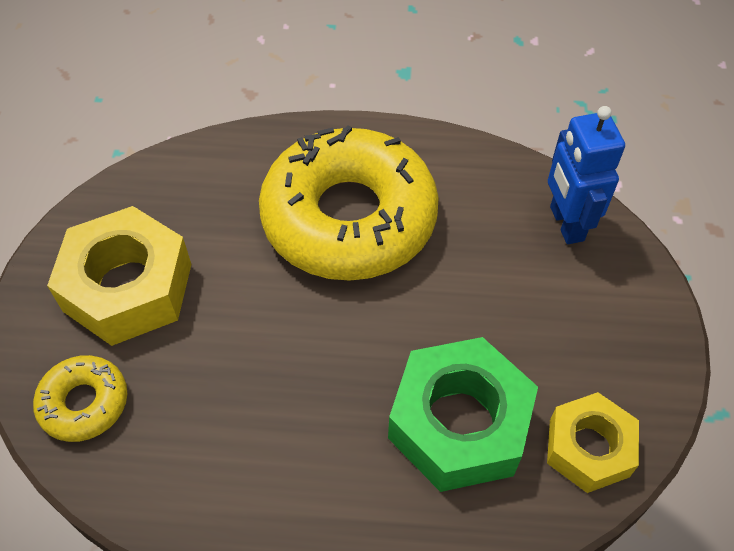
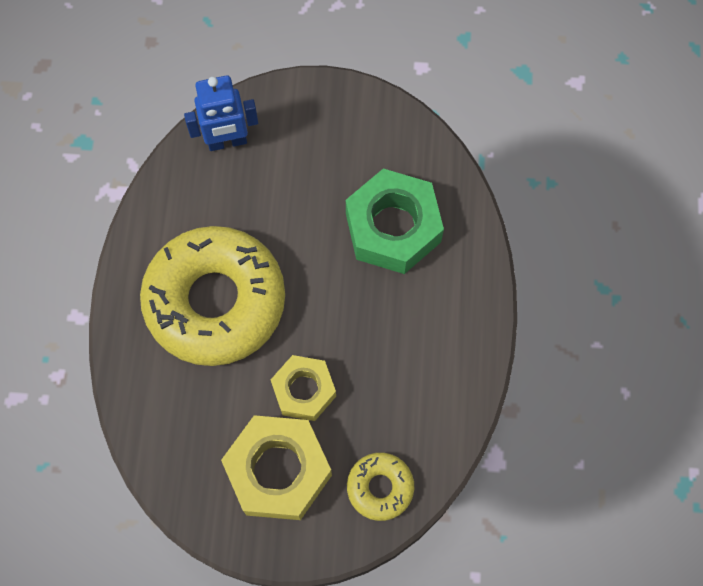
camera: 90 degrees left, 15 degrees up
yellow nut [547,392,639,493] -> yellow nut moved to [271,355,336,421]

